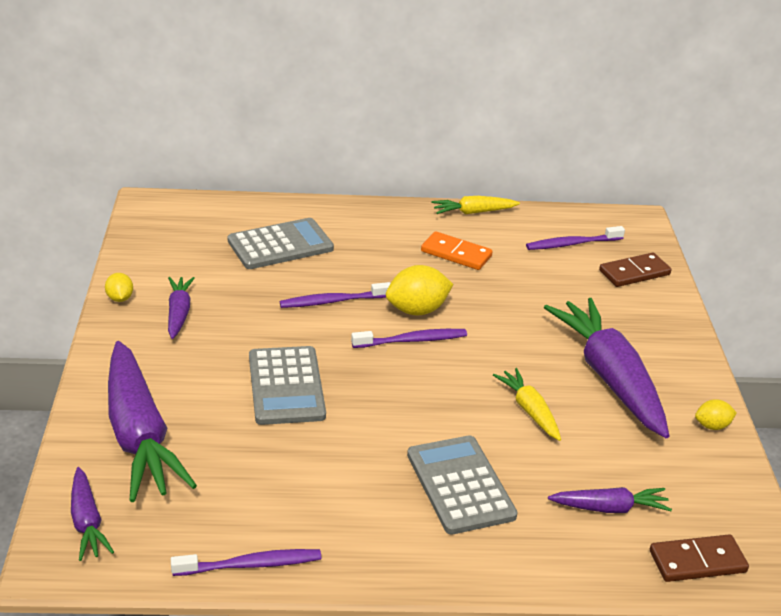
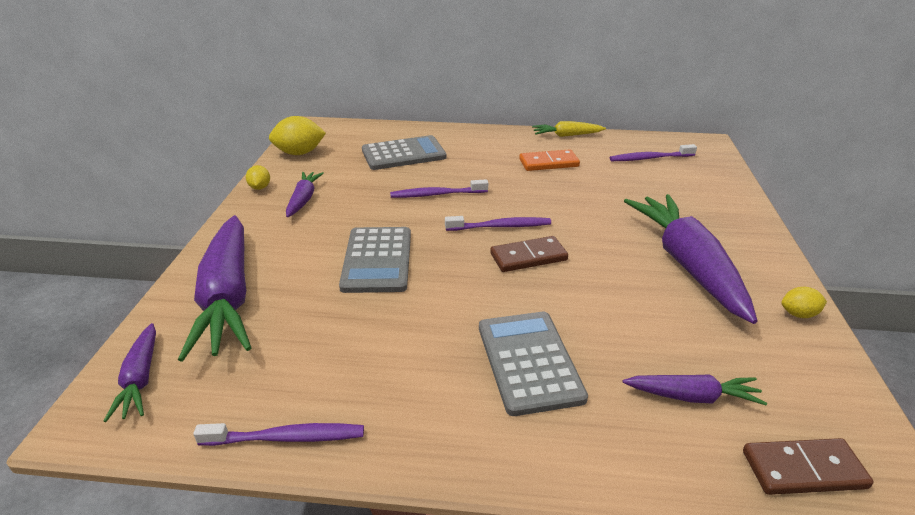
camera: 10 degrees right, 0 degrees up
yellow lemon [386,265,453,315] -> yellow lemon moved to [269,116,326,155]
orange domino [421,231,493,270] -> orange domino turned 45 degrees counterclockwise [519,149,580,171]
yellow carrot [493,368,561,441] -> none
brown domino [599,253,671,287] -> brown domino moved to [490,236,568,272]

